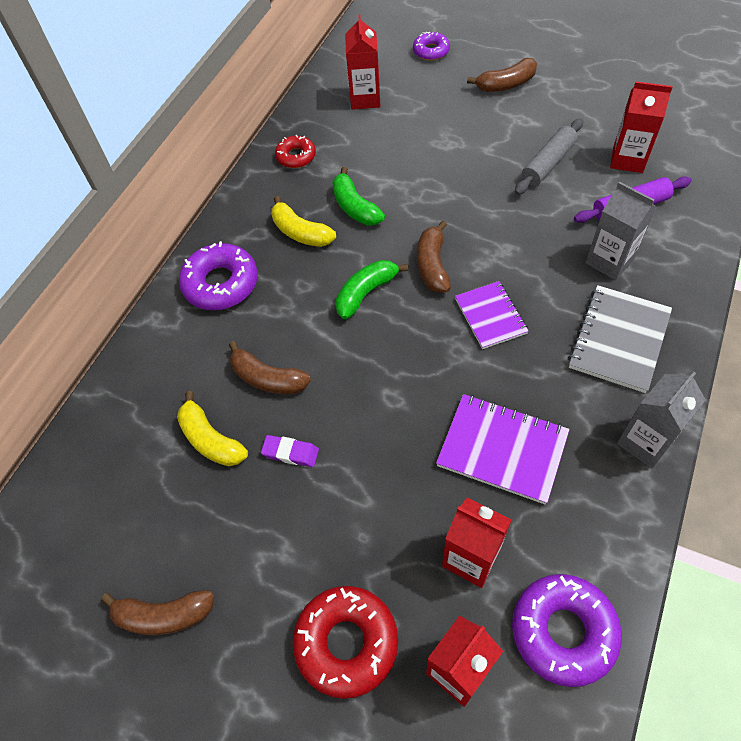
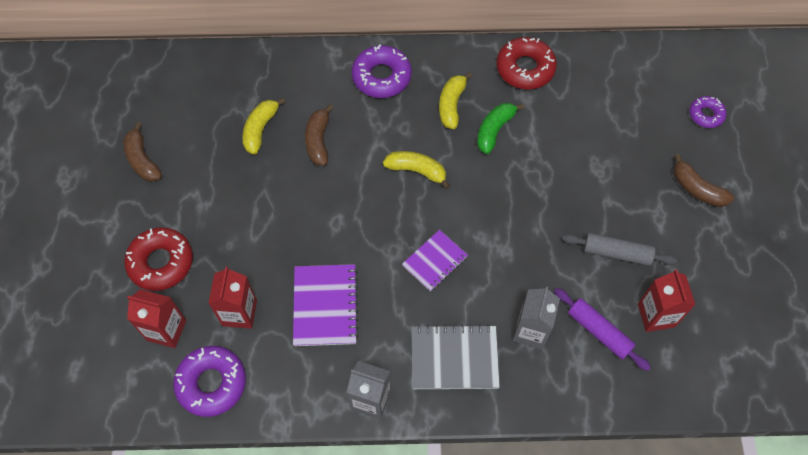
camera: 60 degrees right, 5 degrees up
purple eraser [261,435,319,467] -> none
red donut [275,135,316,168] -> red donut [496,37,557,89], size x1.70
green banana [335,260,408,319] -> yellow banana [383,151,450,189]
red carton [345,15,381,110] -> none
brown banana [417,221,451,293] -> none

